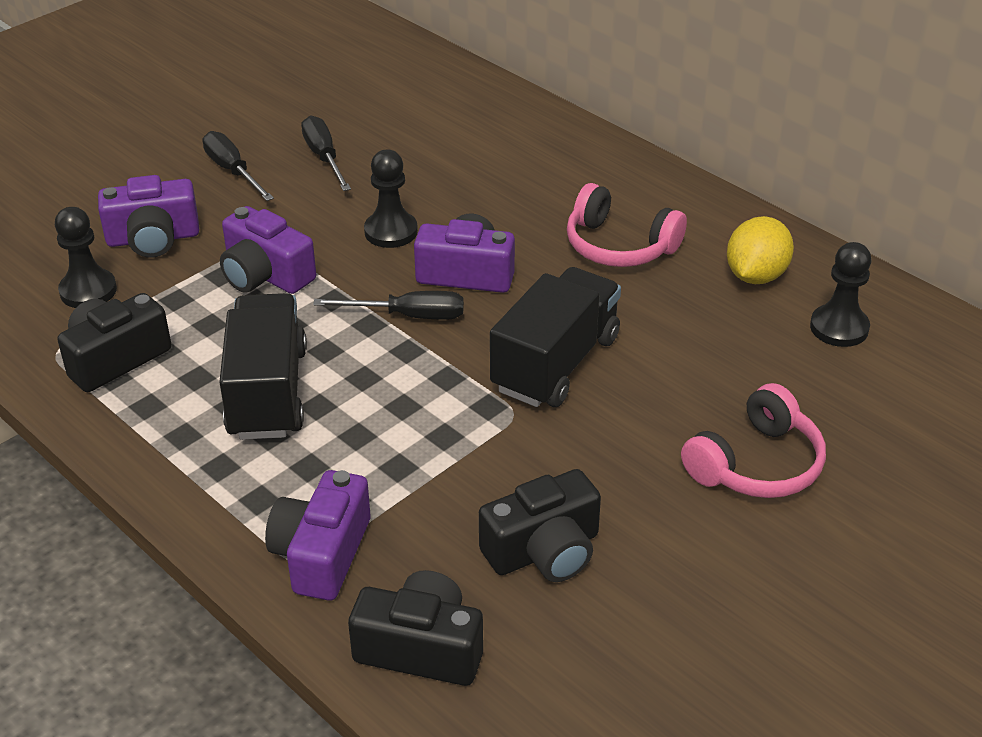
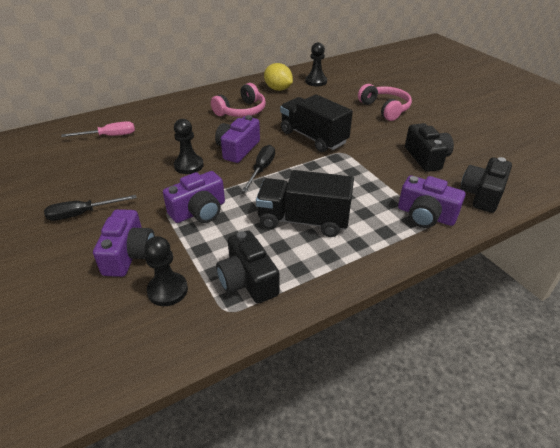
camera: 75 degrees left, 0 degrees up
black screwdriver [301,115,351,191] -> none
none -> pink screwdriver [61,121,135,137]

